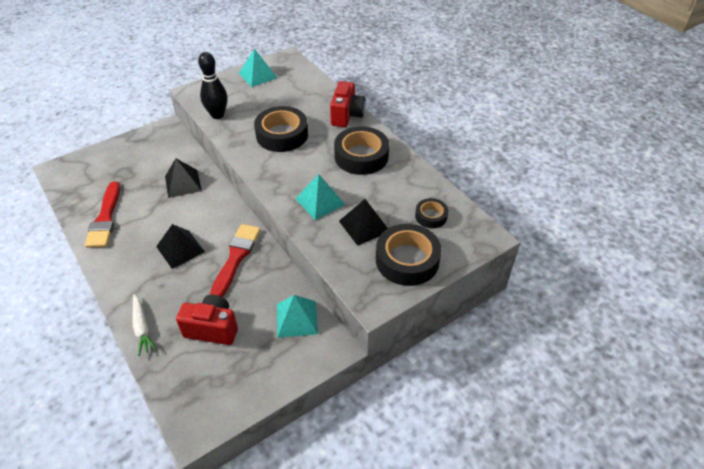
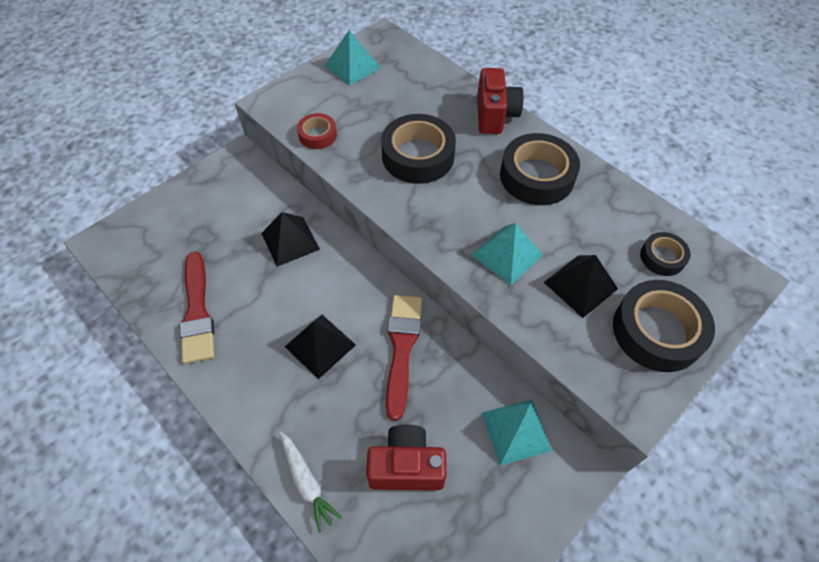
camera: 10 degrees left, 10 degrees up
black bowling pin [198,52,227,119] -> red tape [297,113,337,149]

